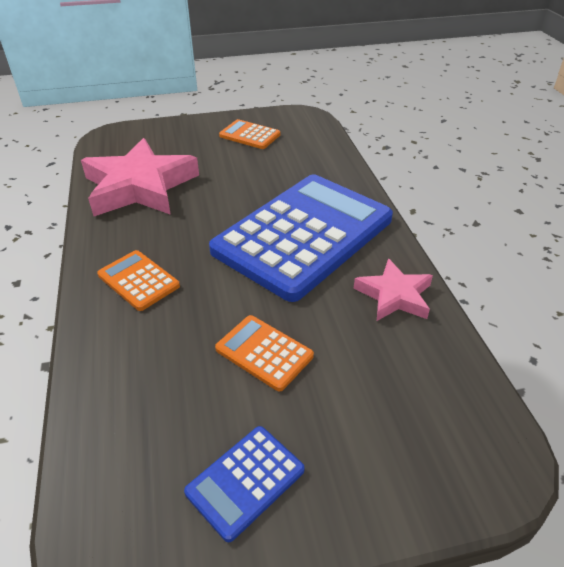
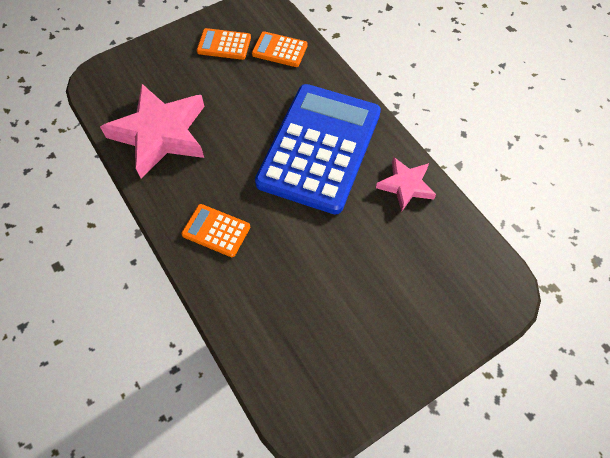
camera: 20 degrees left, 20 degrees up
blue calculator [184,426,305,542] -> none
orange calculator [215,315,314,391] -> orange calculator moved to [252,31,308,67]

